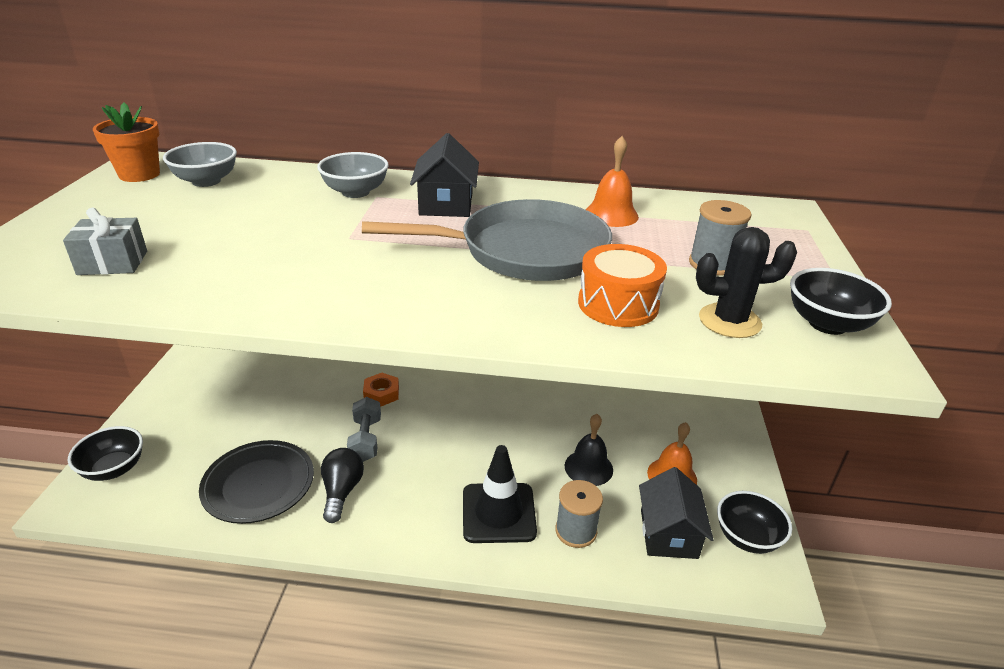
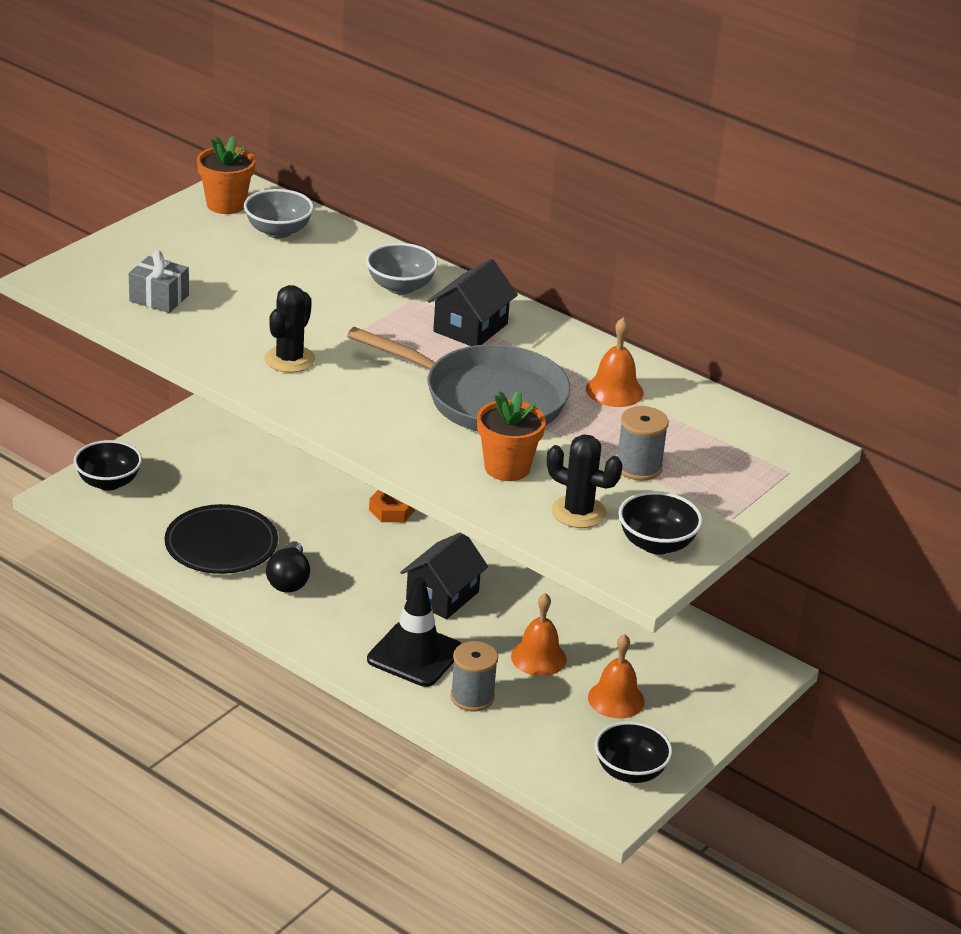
camera: 30 degrees right, 0 degrees up
black light bulb [321,448,364,523] -> black light bulb turned 150 degrees clockwise [266,541,310,593]
grey dumbbell [347,397,381,462] -> none
black bell [565,414,613,486] -> orange bell [511,593,567,676]
orange drum [578,244,667,327] -> orange flower pot [477,391,546,481]
black house [639,467,714,559] -> black house moved to [400,533,488,619]
none -> black cactus [264,285,315,373]

